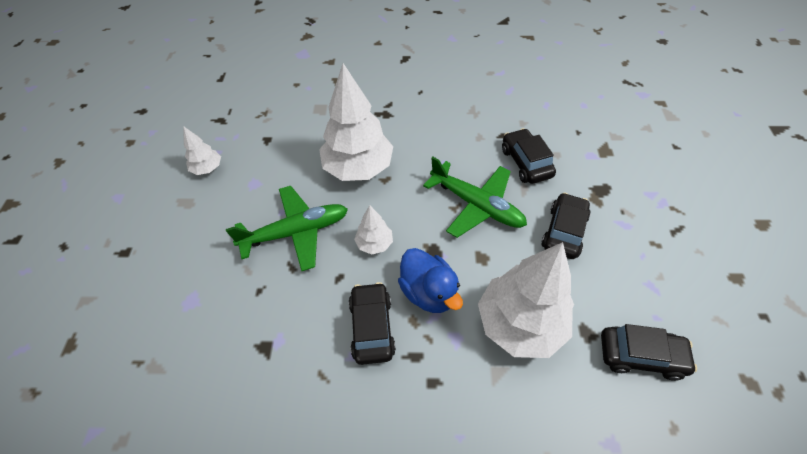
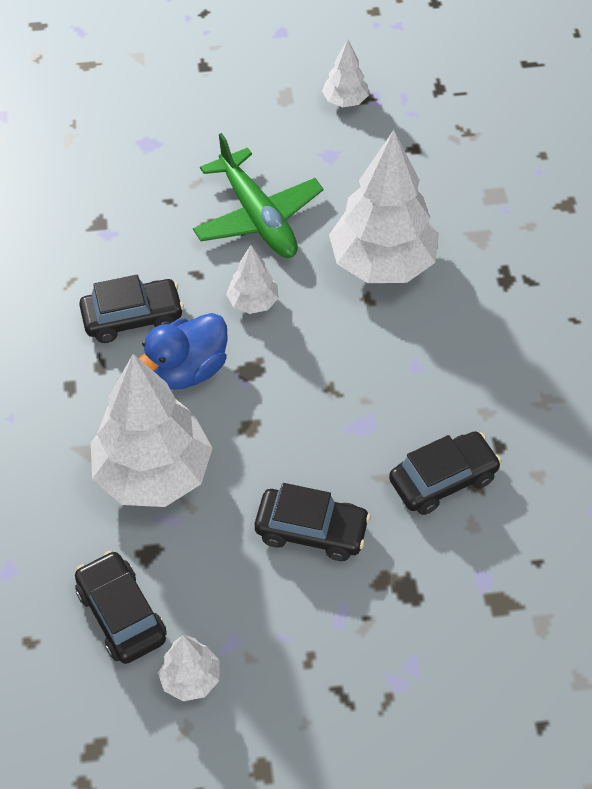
camera: 80 degrees right, 0 degrees up
green plane [423,157,527,238] -> none
black car [601,324,697,381] -> black car turned 150 degrees clockwise [75,551,167,664]
none -> white tree [157,635,220,701]

